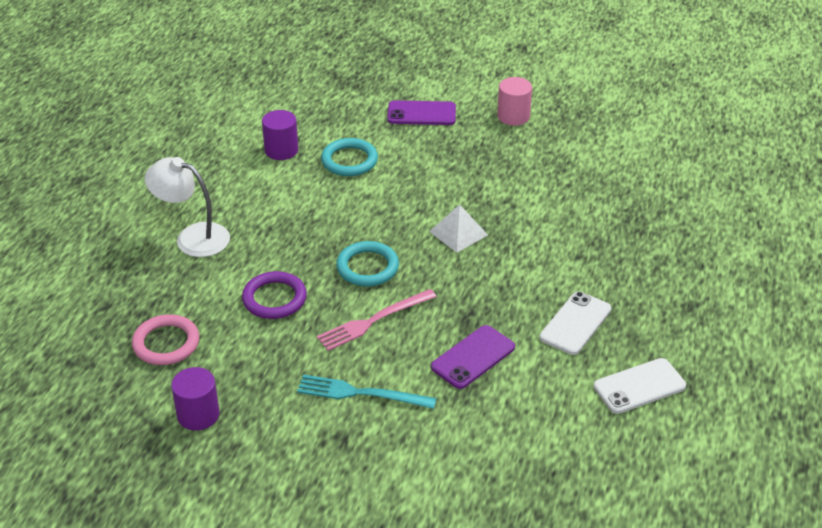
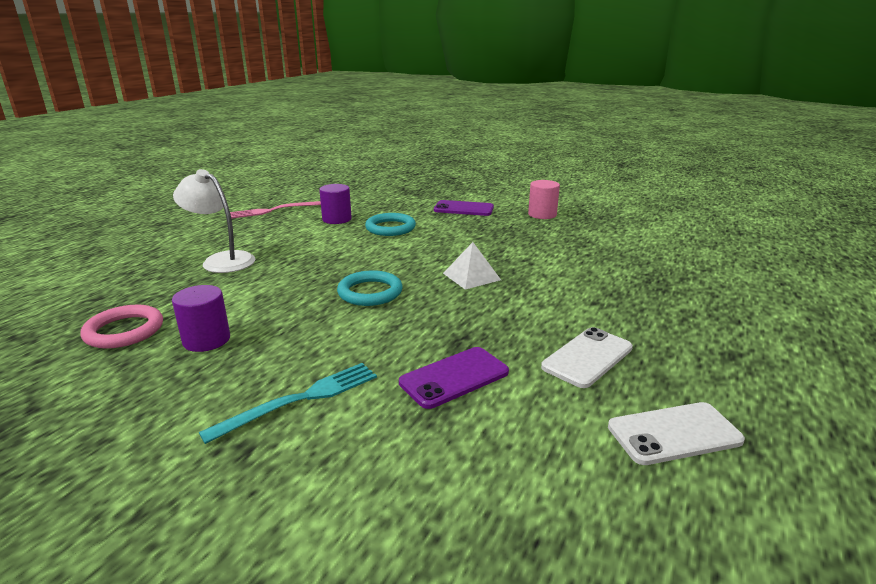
camera: 10 degrees right, 15 degrees down
purple cylinder [171,367,220,430] -> purple cylinder moved to [172,285,230,352]
purple ring [242,271,307,319] -> none
turquoise fork [297,375,437,409] -> turquoise fork turned 120 degrees clockwise [199,363,377,444]
pink fork [317,289,437,351] -> pink fork moved to [230,201,321,219]

